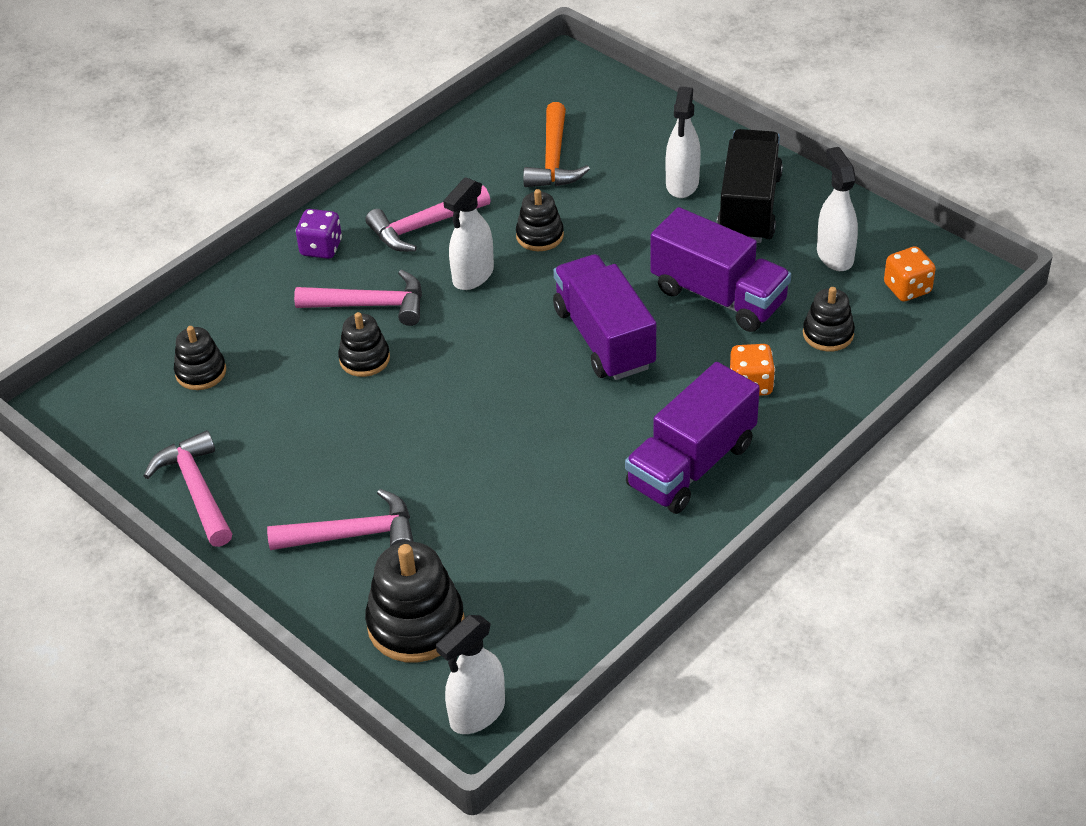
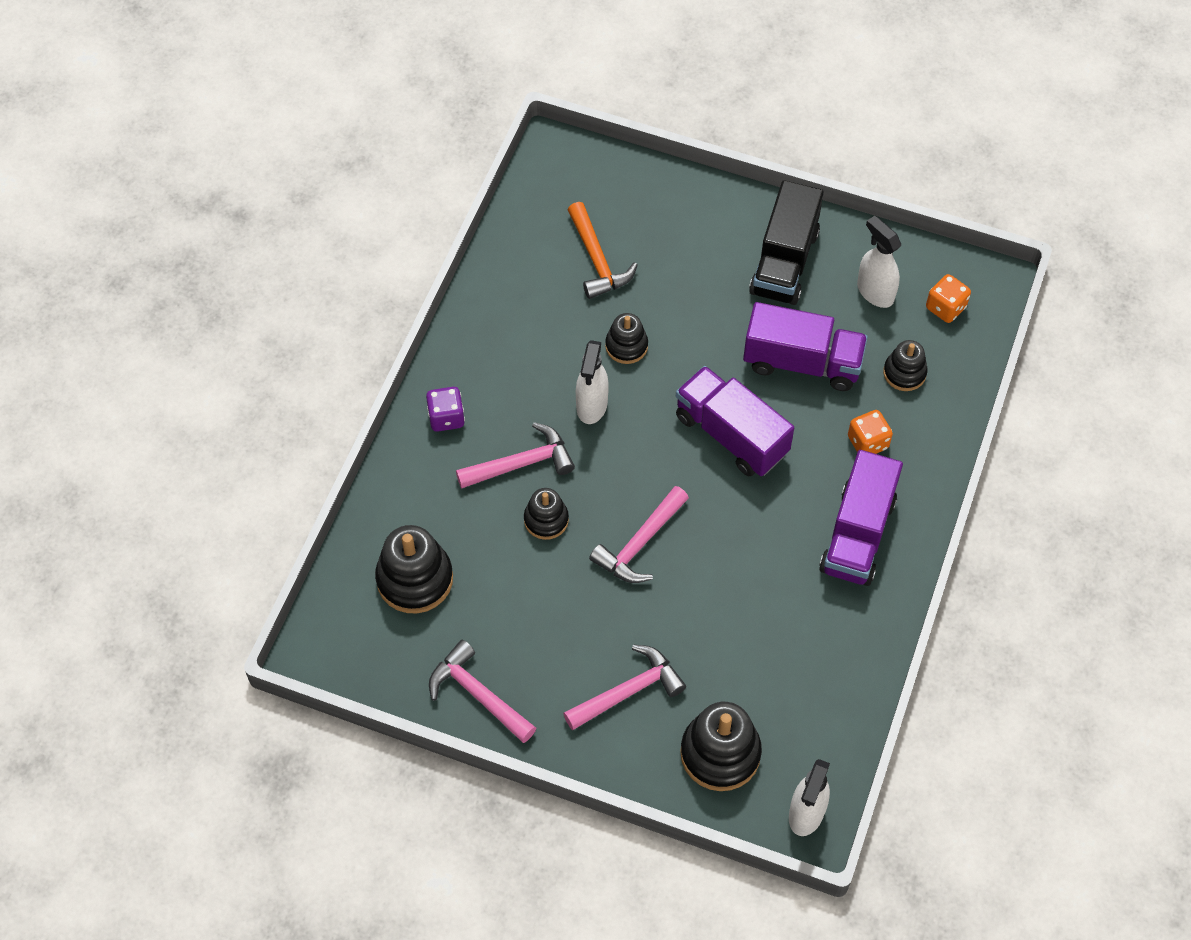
camera: 25 degrees left, 15 degrees up
black stacking toy [174,326,226,390] -> black stacking toy [375,525,453,613], size x1.68
pink hammer [365,186,491,252] -> pink hammer moved to [589,486,689,583]
white spray bottle [665,87,701,198] -> none
black truck [716,129,783,243] -> black truck turned 150 degrees counterclockwise [749,180,824,305]

